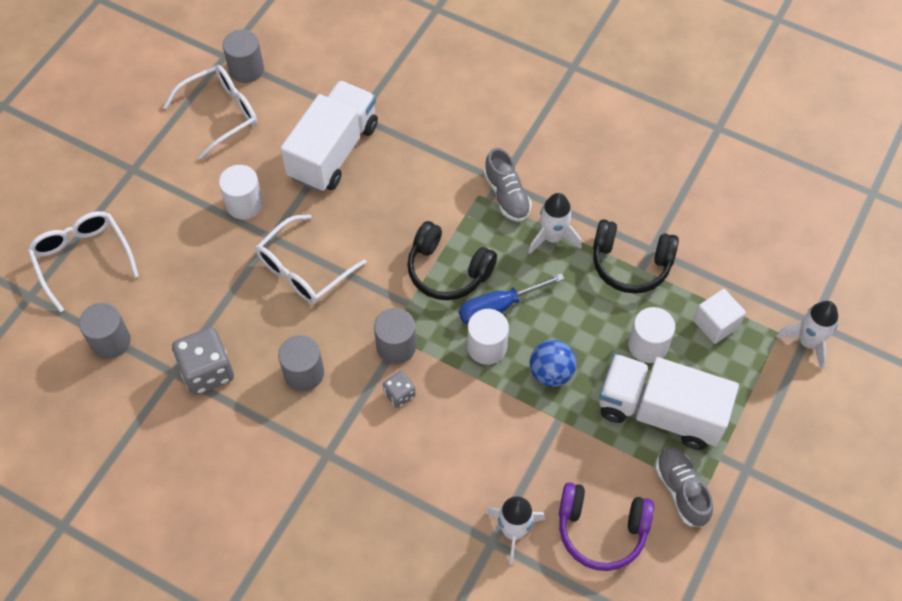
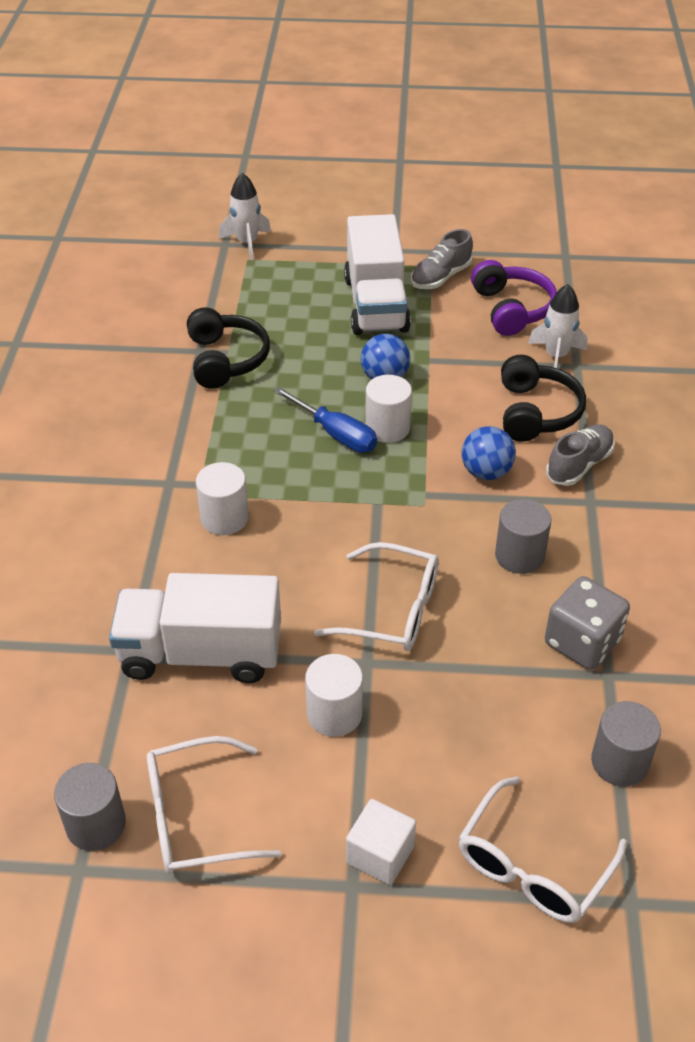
camera: 115 degrees left, 15 degrees down
white glasses [163,65,257,160] -> white glasses turned 45 degrees counterclockwise [147,736,281,874]
grey cylinder [374,308,416,364] -> none
grey dice [383,371,416,408] -> blue ball [462,426,516,480]
black headphones [407,221,497,300] -> black headphones moved to [501,355,586,442]
grey shoe [484,148,532,222] -> grey shoe moved to [546,424,615,486]
white rocket [529,193,582,254] -> none
white cylinder [628,307,675,363] -> white cylinder moved to [196,462,249,535]
white cube [693,289,746,344] -> white cube moved to [346,799,416,885]

